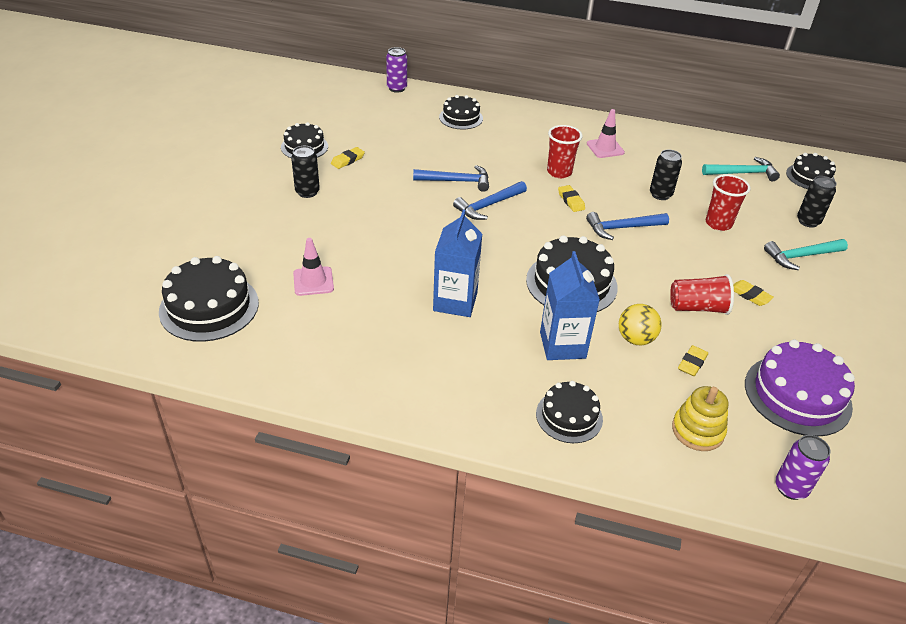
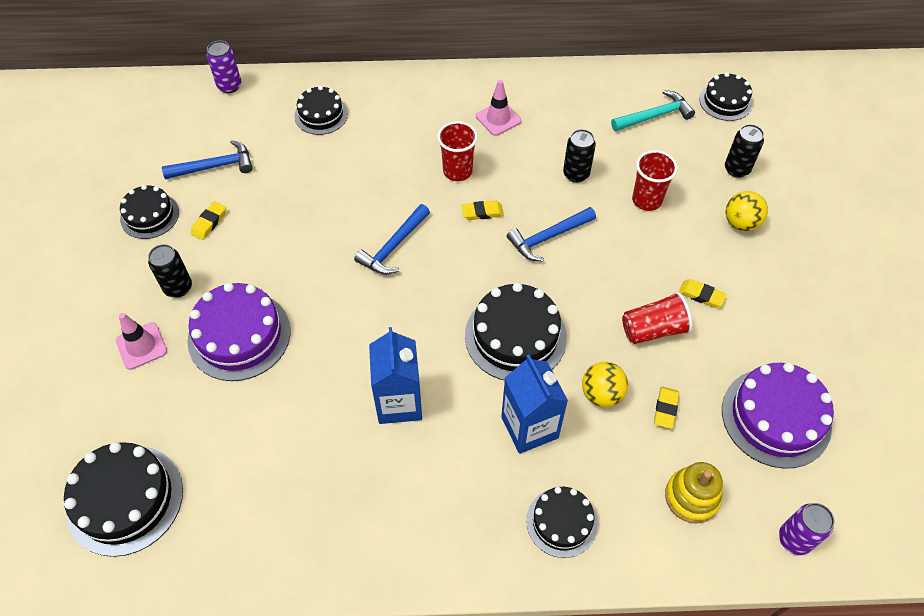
camera: 15 degrees left, 15 degrees up
pink traffic cone [293,238,334,296] -> pink traffic cone moved to [116,313,167,370]
blue hammer [413,165,489,192] -> blue hammer moved to [162,140,253,179]
yellow eraser [558,185,585,212] -> yellow eraser turned 60 degrees counterclockwise [461,201,504,220]
turquoise hammer [764,239,848,270] -> yellow ball [726,191,768,231]
none -> purple cake [187,282,291,381]

